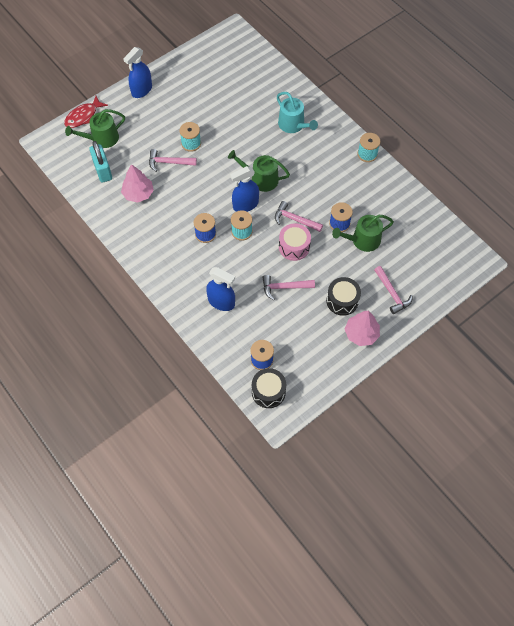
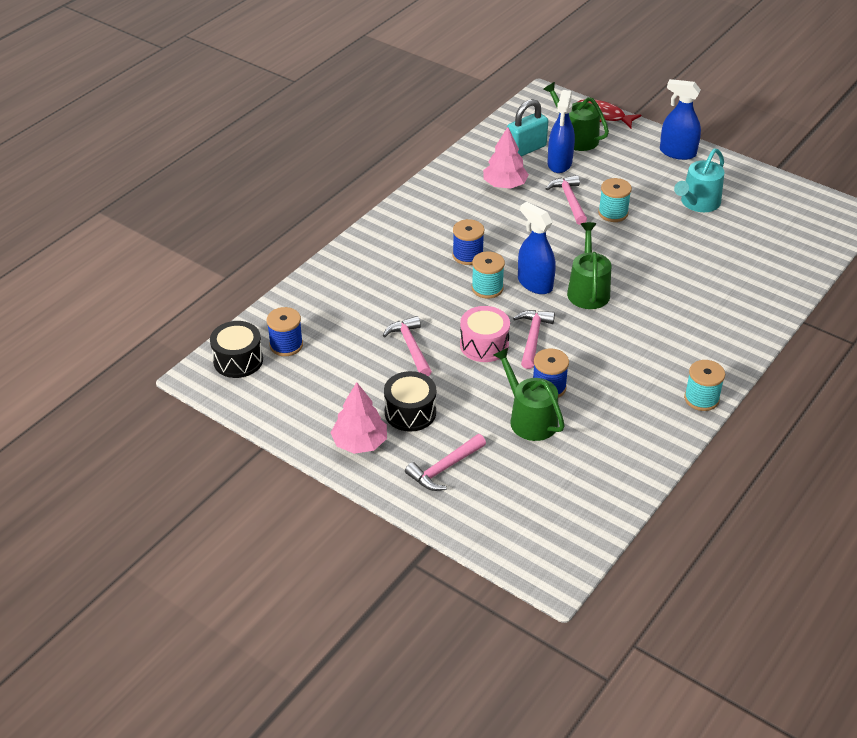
camera: 75 degrees right, 20 degrees down
blue spray bottle [206,267,235,311] -> blue spray bottle moved to [547,90,575,173]
turquoise watering can [277,92,318,133] -> turquoise watering can moved to [674,149,724,212]

